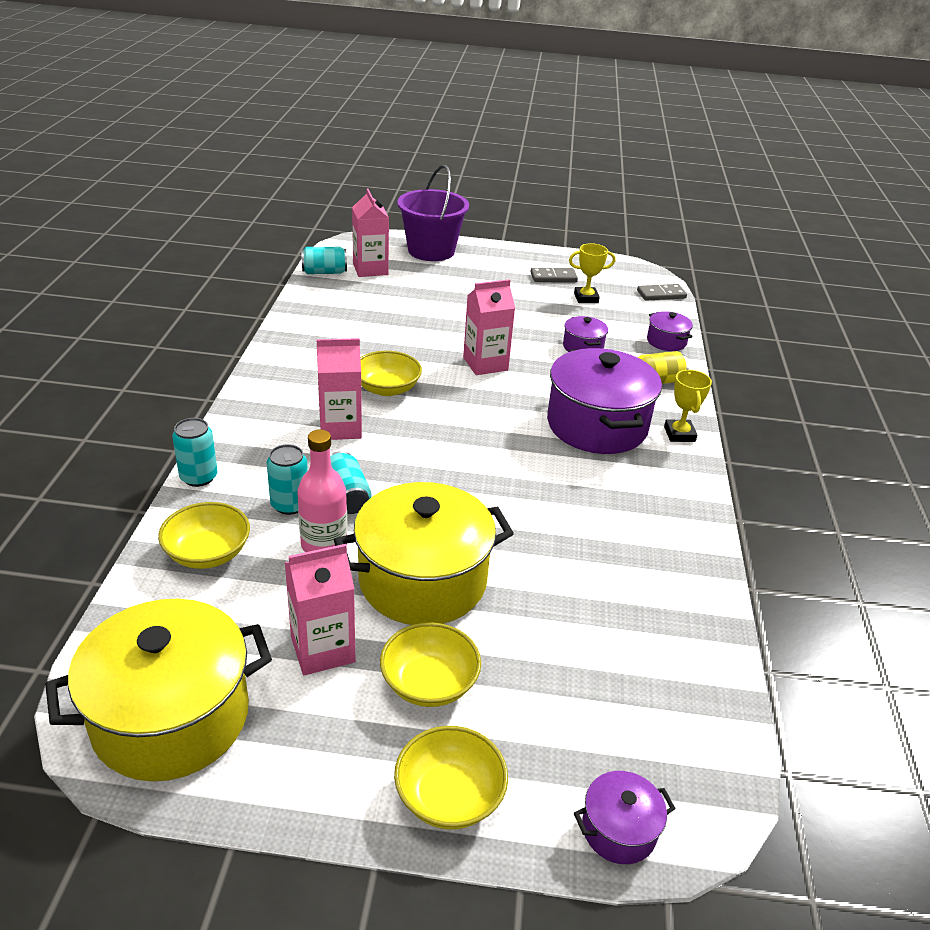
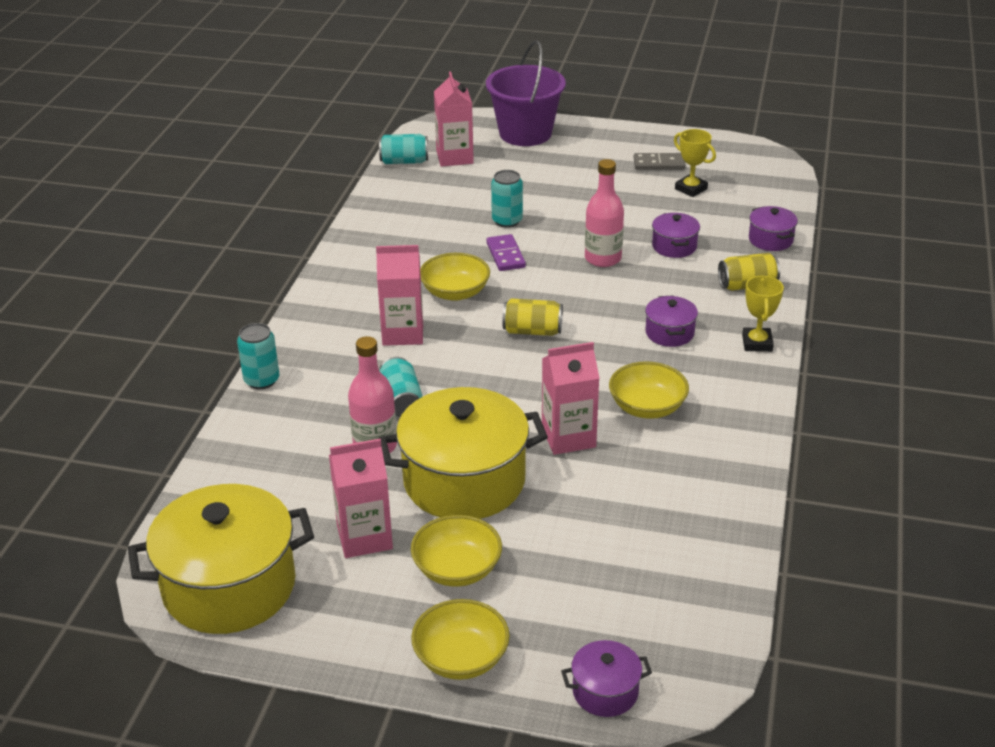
camera: 10 degrees right, 0 degrees up
yellow bowl [158,502,250,569] -> yellow bowl moved to [609,361,689,419]
turquoise can [267,444,308,515] -> turquoise can moved to [491,170,523,228]
pink carton [463,279,515,375] -> pink carton moved to [542,342,599,455]
purple pot [547,348,662,454] -> purple pot [645,296,698,347], size x0.46
yellow trophy [569,243,616,303] -> yellow trophy turned 45 degrees clockwise [674,129,716,197]
grey domino [637,284,687,301] -> none
none -> purple domino [486,234,526,271]
none -> yellow can [503,298,563,336]
none -> pink bottle [585,159,624,267]

